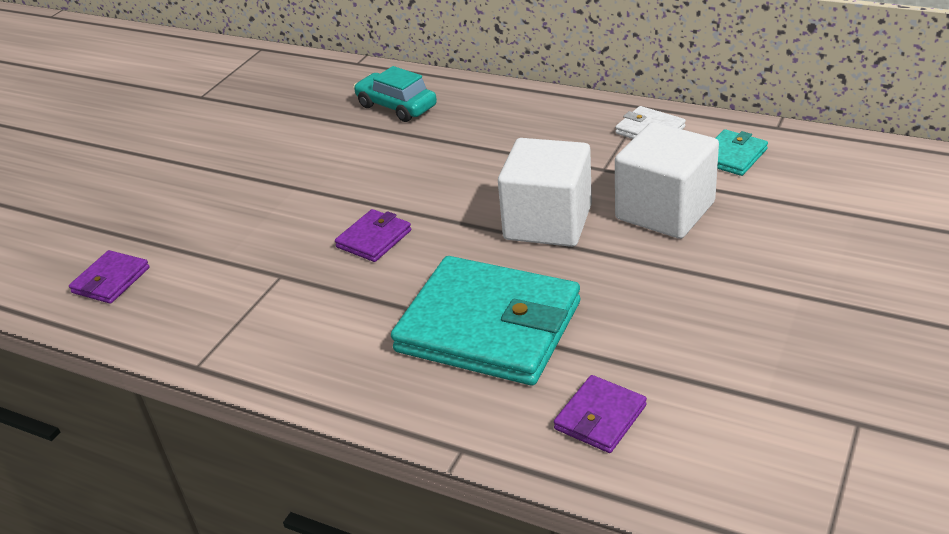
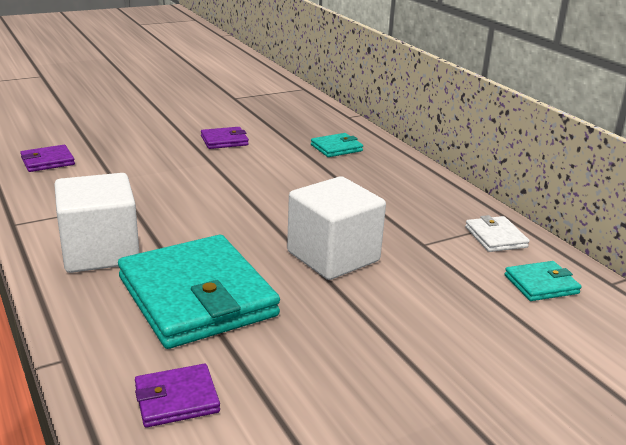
camera: 30 degrees right, 10 degrees down
purple wallet [335,209,411,262] -> purple wallet moved to [201,127,249,149]
turquoise car [354,66,437,122] -> turquoise wallet [311,133,363,157]
white cube [615,122,719,239] -> white cube moved to [54,173,139,273]

